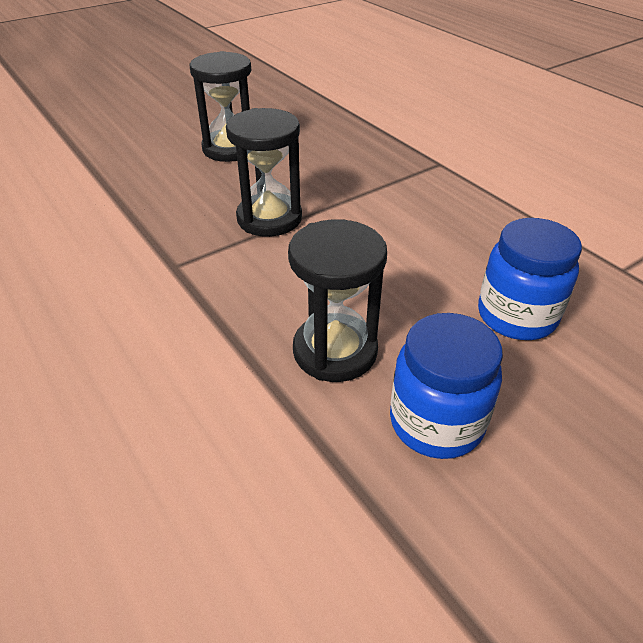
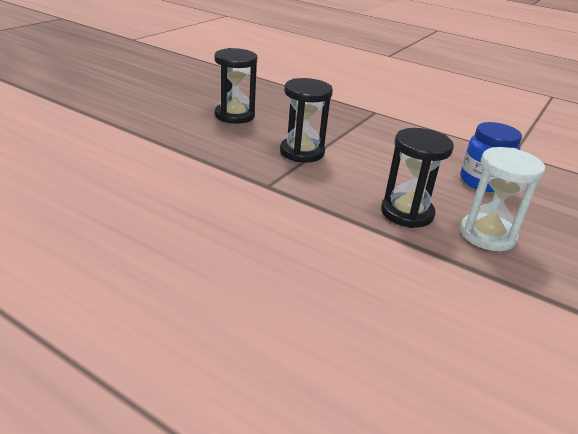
camera: 25 degrees left, 10 degrees down
blue jar [390,313,503,459] -> white hourglass [460,147,545,251]

